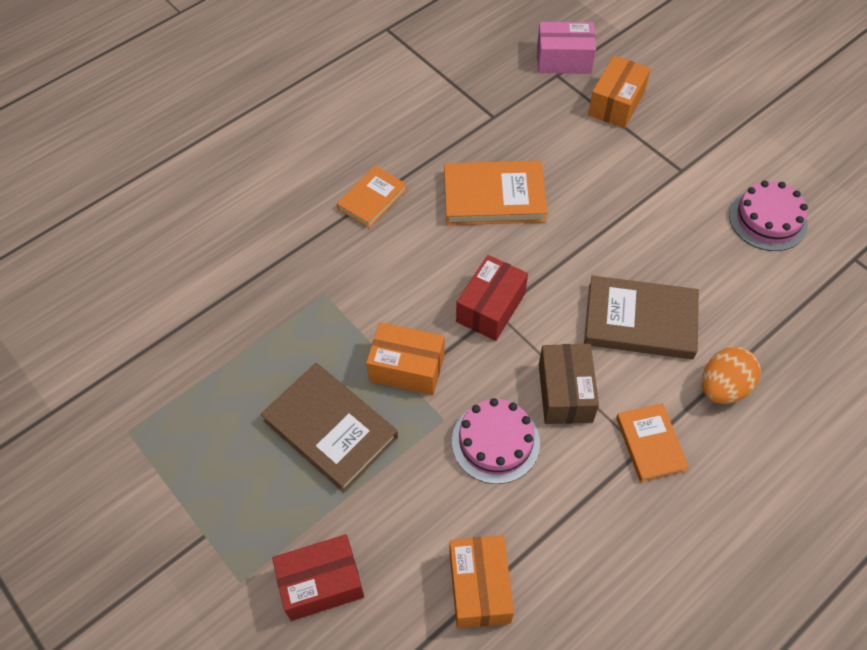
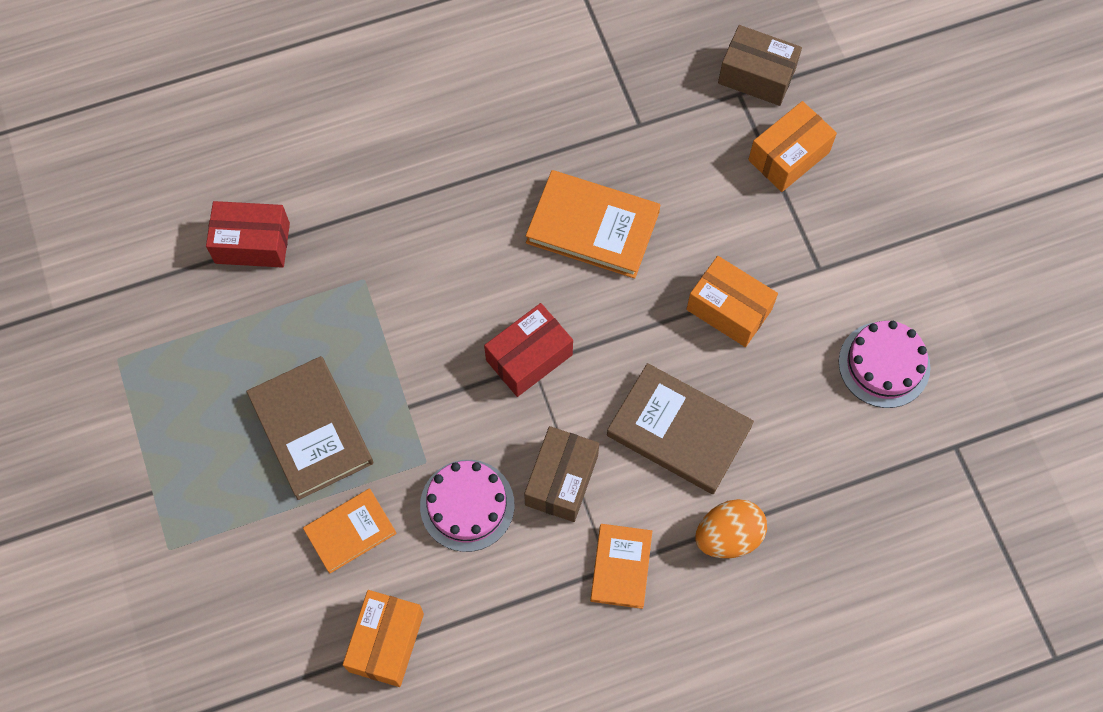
camera: 20 degrees right, 10 degrees up
red box [272,534,364,621] -> red box moved to [206,201,290,268]
orange book [337,166,407,229] -> orange book moved to [303,489,397,574]
orange box [366,322,444,395] -> orange box moved to [686,256,778,347]
pink box [537,22,596,74] -> brown box [718,25,802,106]

